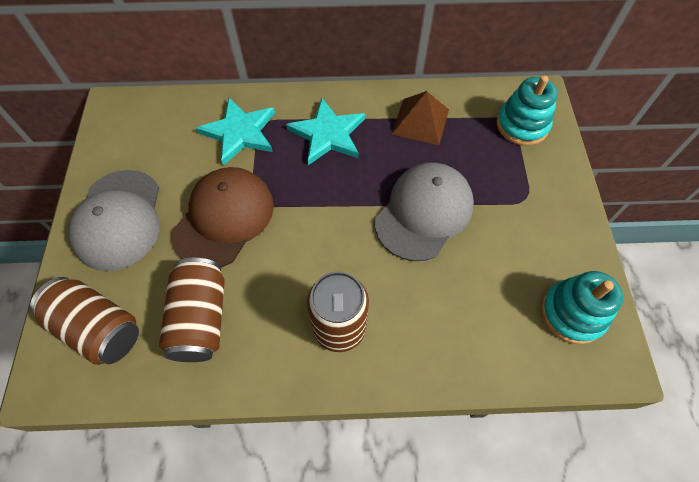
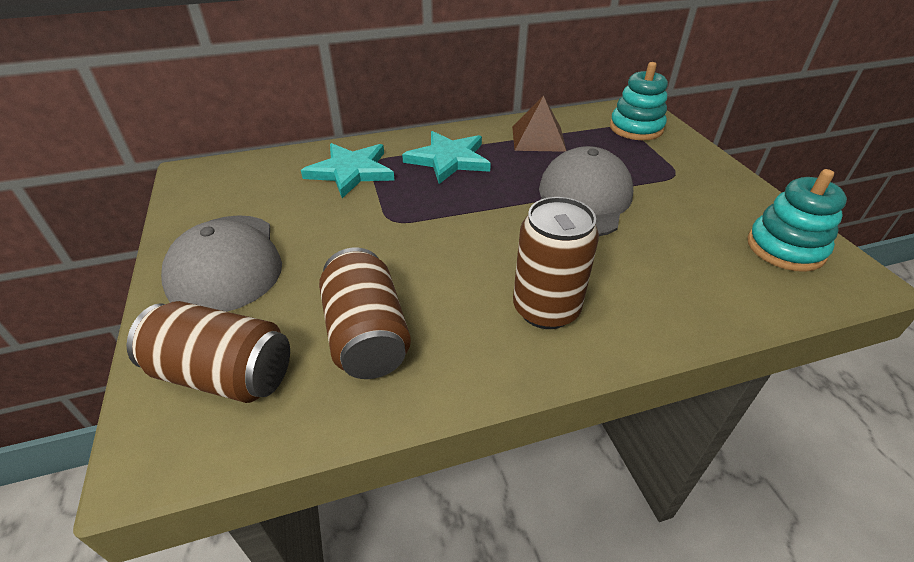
camera: 15 degrees left, 20 degrees down
brown cap [172,167,274,267] -> none

